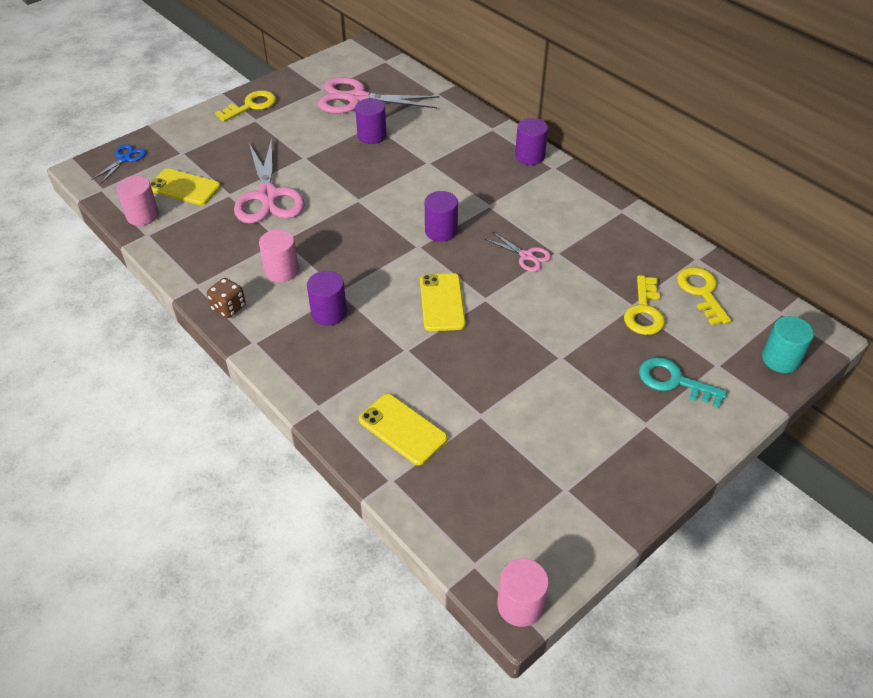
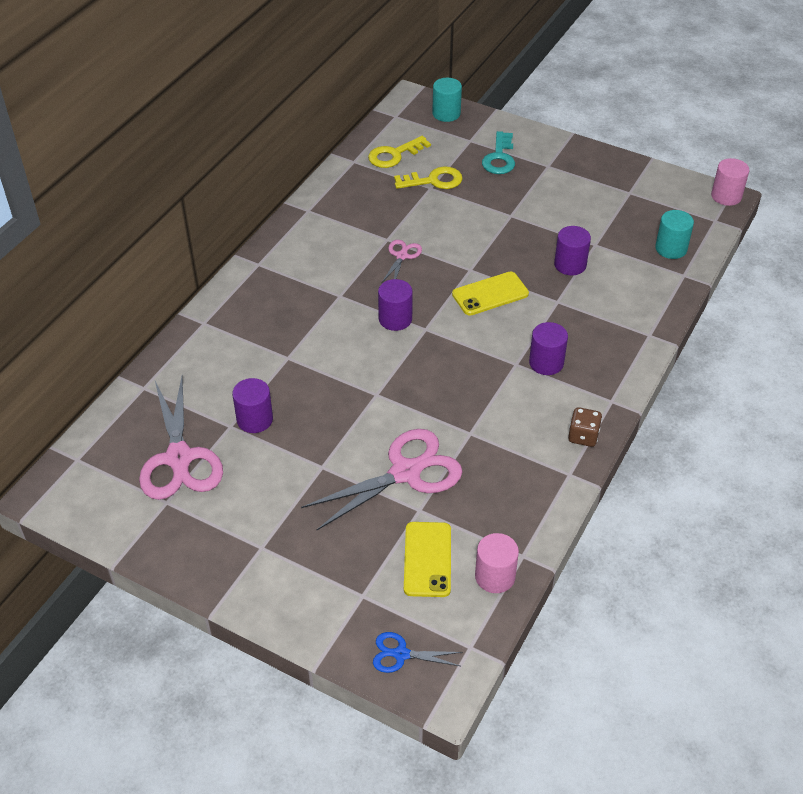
camera: 110 degrees left, 0 degrees up
yellow key [215,90,276,122] -> none
pink cylinder [259,229,299,282] -> none
yellow phone [359,394,448,465] -> none
purple cylinder [515,118,548,165] -> purple cylinder moved to [554,226,591,275]
none -> turquoise cylinder [655,210,694,259]

